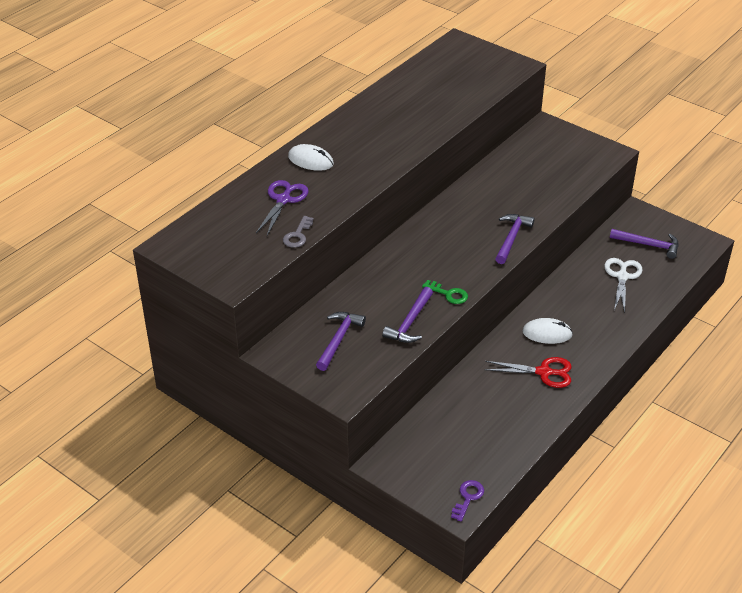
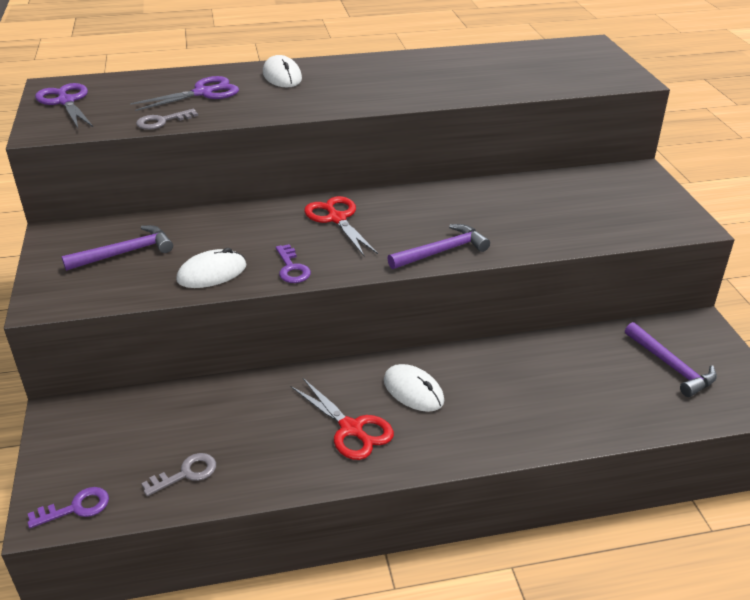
camera: 40 degrees right, 5 degrees down
purple hammer [382,287,433,343] -> white mouse [176,248,247,288]
green key [422,280,468,304] -> purple key [276,244,311,283]
white scissors [604,258,643,313] -> none
none -> purple scissors [35,83,93,128]
none -> grey key [141,453,216,496]
none -> red scissors [304,196,378,256]

